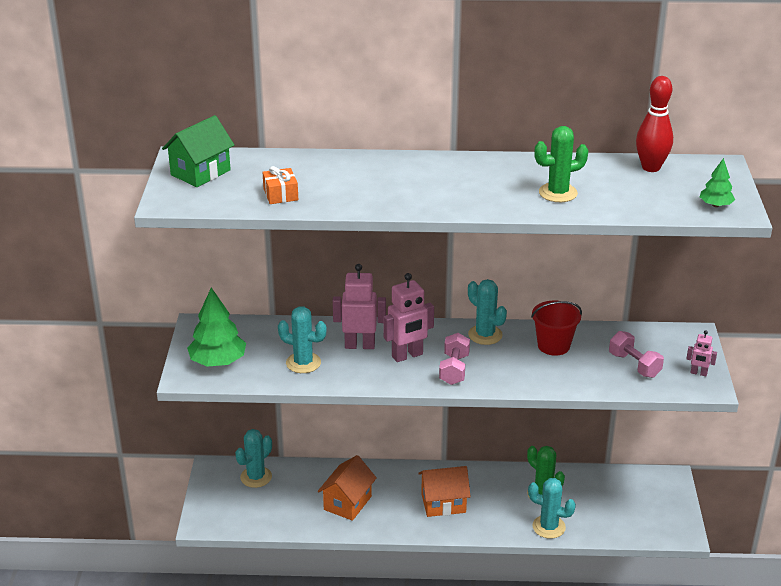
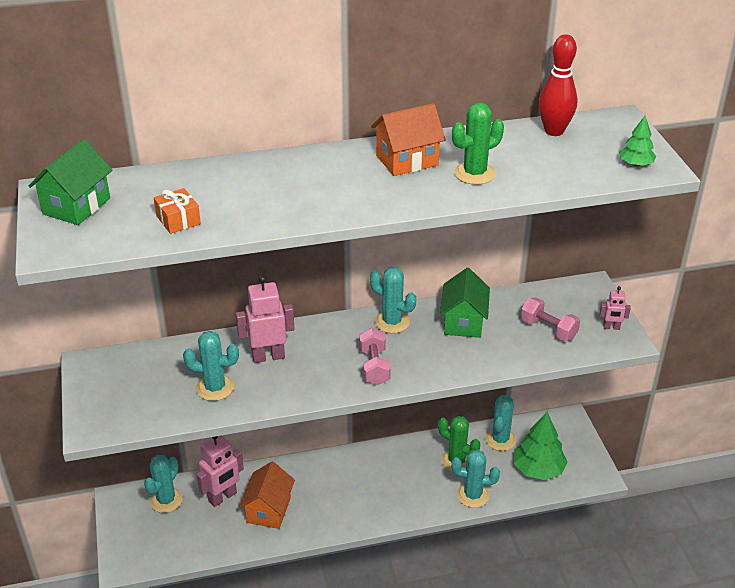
camera: 15 degrees left, 5 degrees up
green tree [187,288,246,367] -> green tree moved to [514,412,567,480]
pink robot [383,273,434,362] -> pink robot moved to [197,436,244,507]
orange house [418,466,471,517] -> orange house moved to [371,103,446,176]
red bucket [531,301,582,356] -> green house [440,268,490,338]
none -> turquoise cactus [485,395,516,451]

